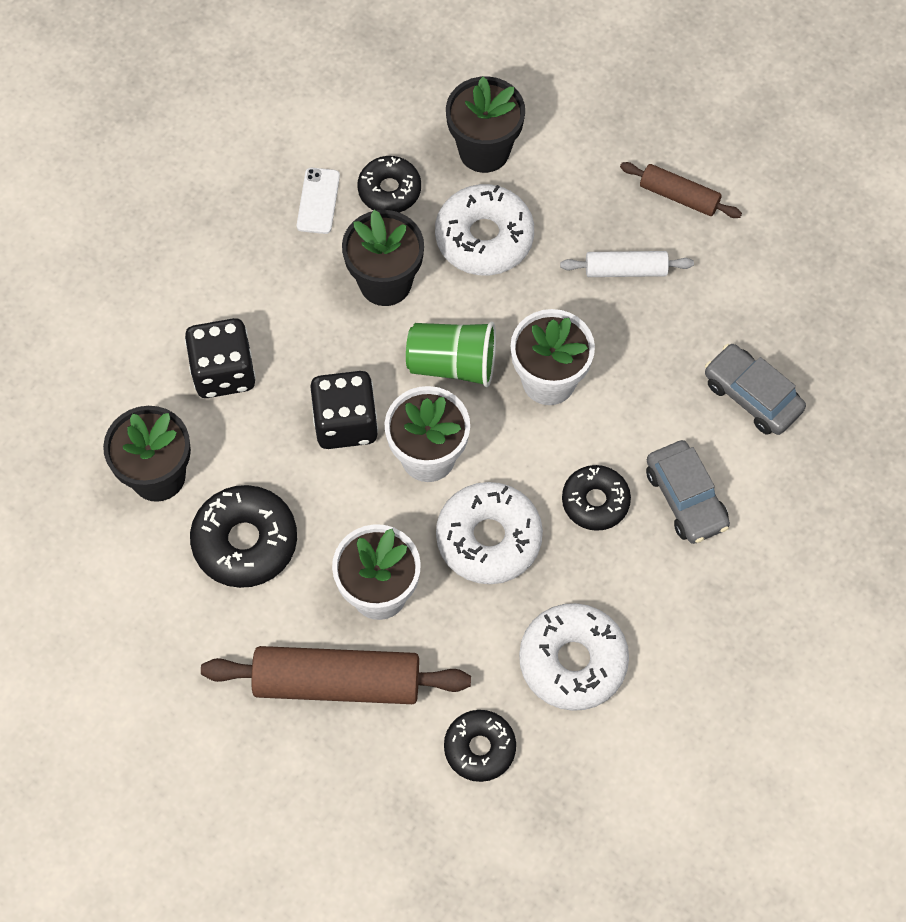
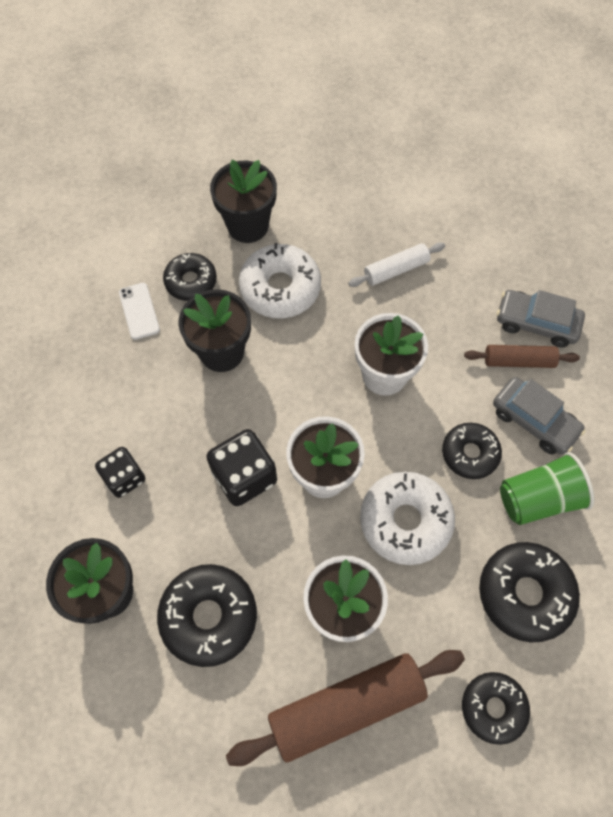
camera: 25 degrees left, 0 degrees up
black dice [185,318,256,398] -> black dice [95,447,145,498], size x0.66
green cup [406,321,496,387] -> green cup moved to [500,452,594,525]
white donut [519,603,629,711] -> black donut [479,542,580,643]
brown rolling pin [620,162,742,218] -> brown rolling pin moved to [464,345,580,368]

